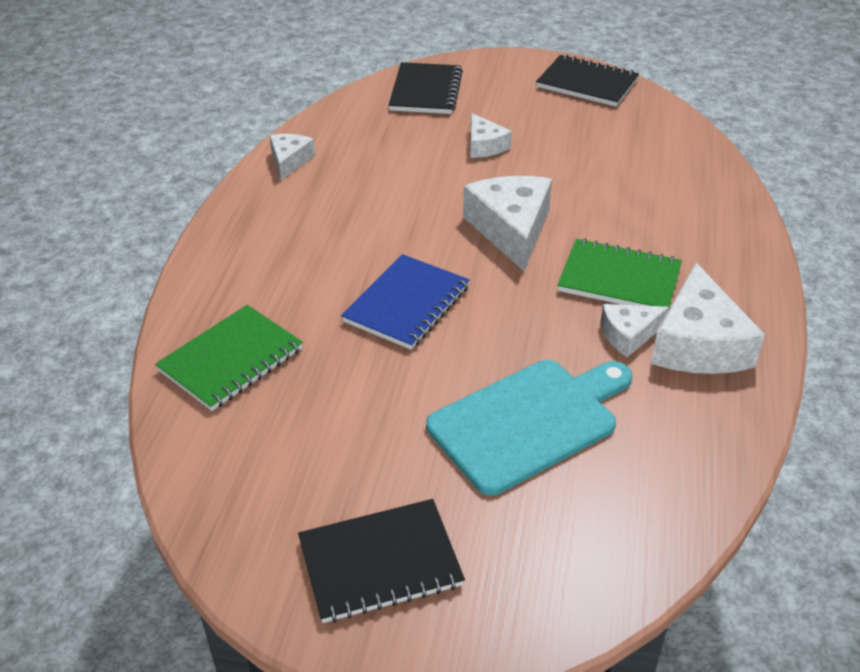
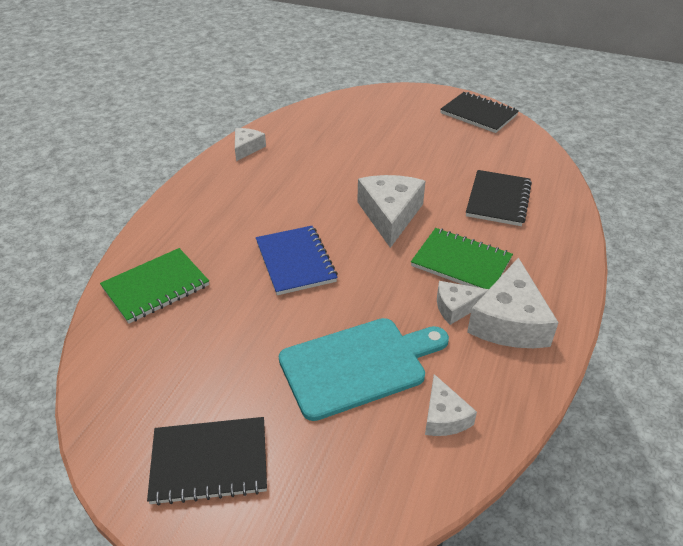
camera: 10 degrees right, 0 degrees up
blue notebook [341,254,470,350] -> blue notebook turned 60 degrees counterclockwise [256,226,338,295]
black notebook [388,62,463,114] -> black notebook moved to [466,170,532,226]
white cheese [470,113,512,158] -> white cheese moved to [425,374,477,436]

